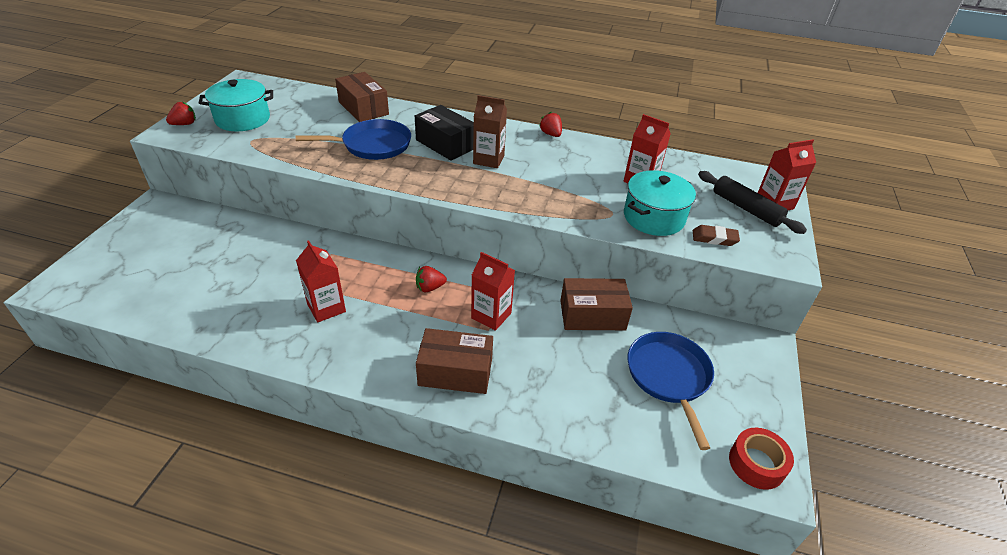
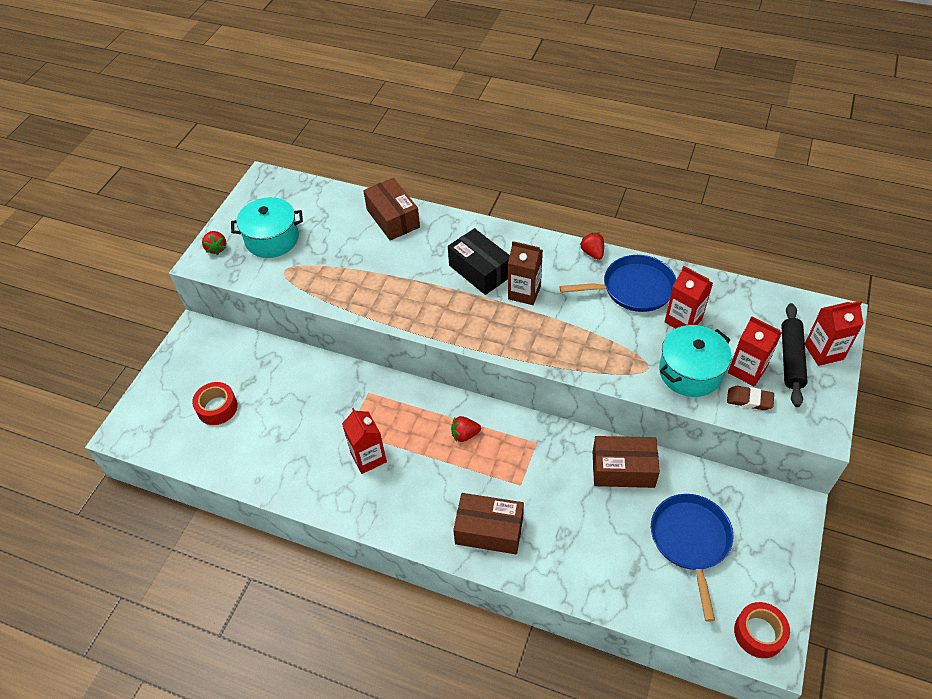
camera: 10 degrees right, 10 degrees up
red strawberry [166,101,196,125] -> red strawberry turned 105 degrees clockwise [202,231,226,255]
blue pan [296,119,411,160] -> blue pan moved to [559,255,676,312]
red carton [471,252,515,331] -> red carton moved to [728,316,782,386]
black rolling pin [698,171,807,234] -> black rolling pin turned 45 degrees clockwise [781,303,808,407]
none -> red tape [192,382,238,425]

